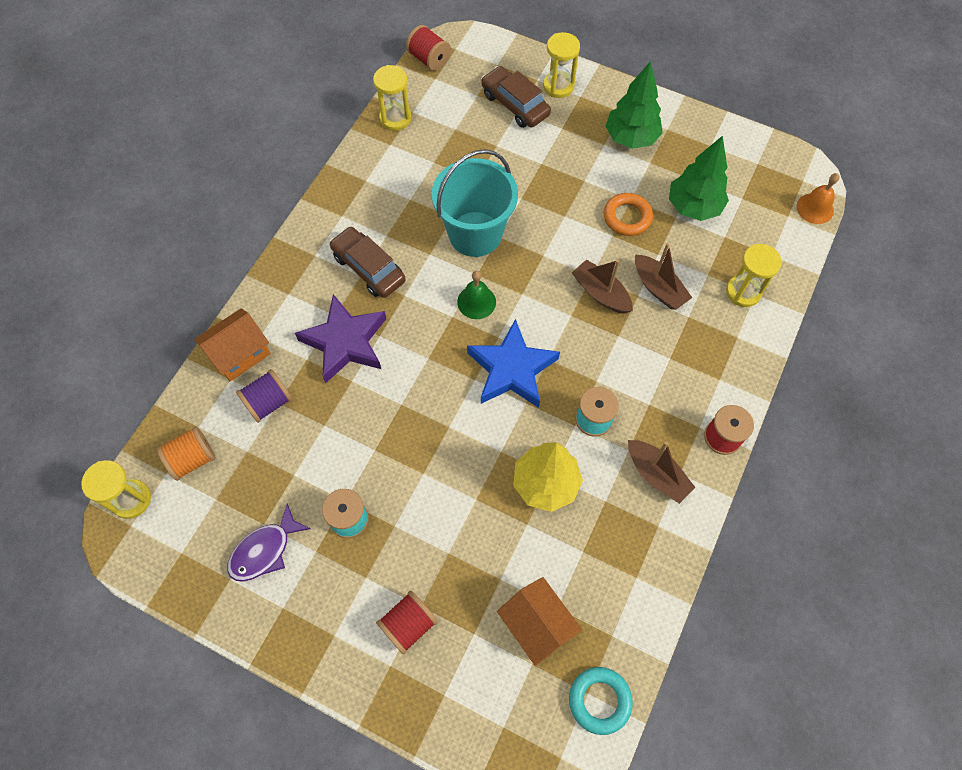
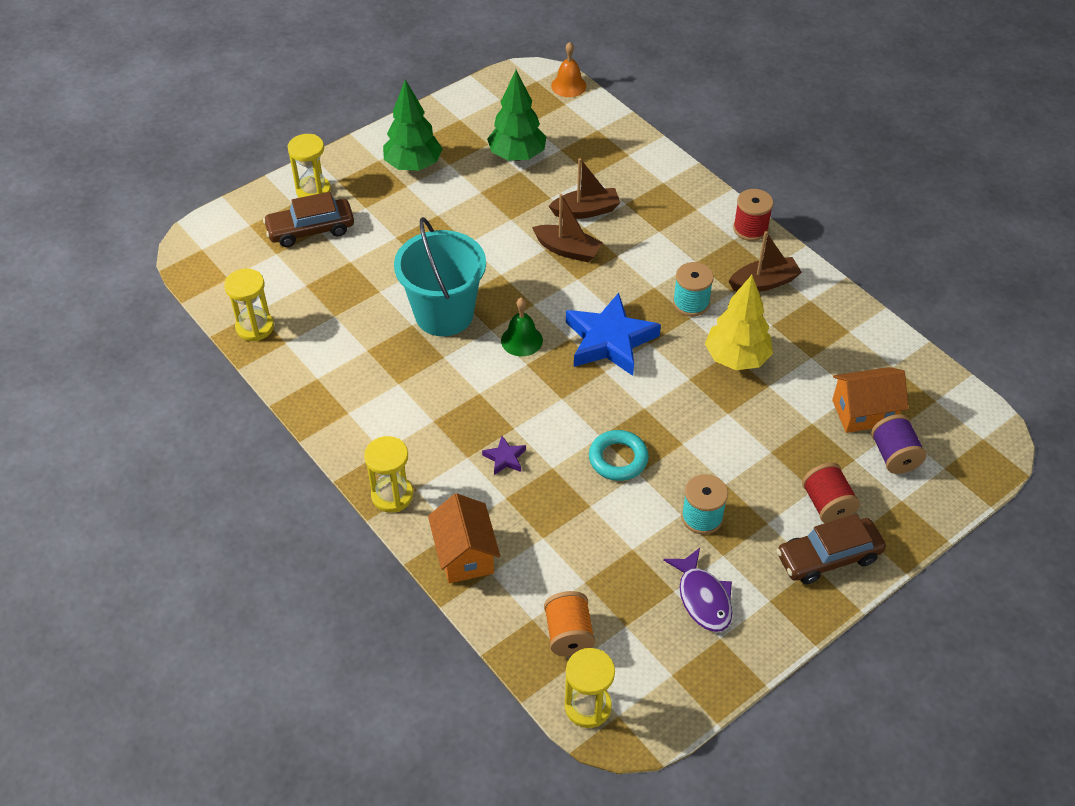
camera: 65 degrees left, 15 degrees down
purple spool [236,369,292,423] -> purple spool moved to [871,414,926,474]
purple star [295,294,386,383] -> purple star [482,436,526,475], size x0.43
brown car [329,226,406,298] -> brown car moved to [776,514,886,584]
red spool [406,25,451,71] -> none
turquoise ring [569,667,633,735] -> turquoise ring moved to [589,430,649,481]
brown boat [572,259,633,314] -> brown boat turned 135 degrees counterclockwise [532,194,603,262]
orange ring [604,193,653,236] -> none
yellow hourglass [726,244,782,307] -> yellow hourglass moved to [364,436,413,513]

